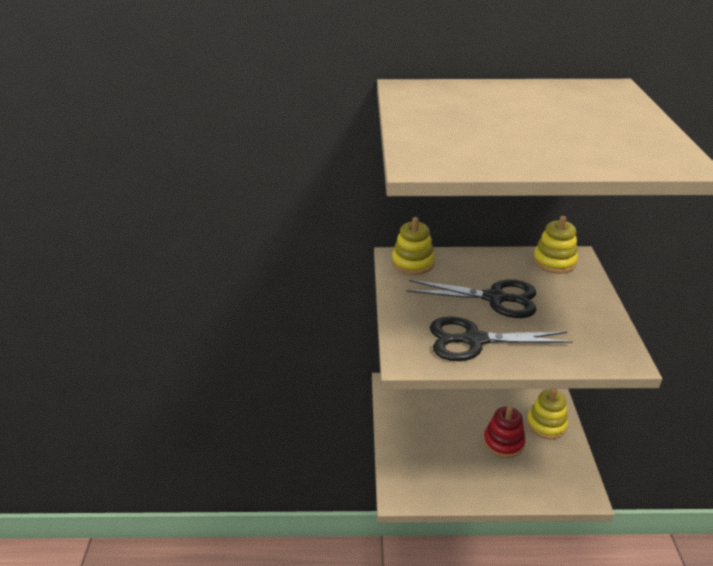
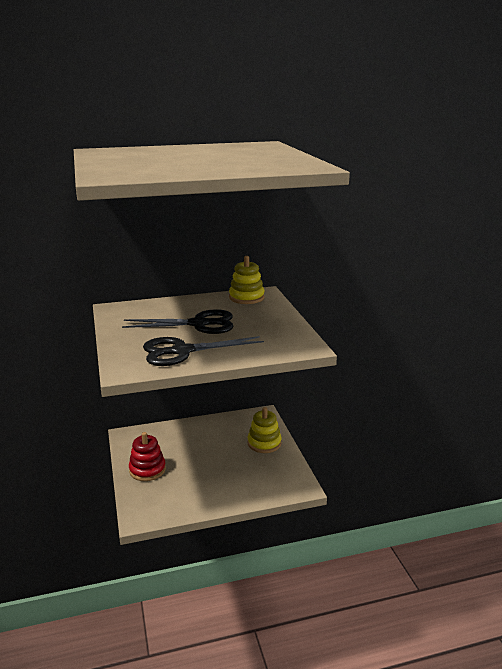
camera: 15 degrees left, 10 degrees down
yellow stacking toy [392,217,435,275] -> none
red stacking toy [483,406,525,458] -> red stacking toy moved to [129,432,166,481]

